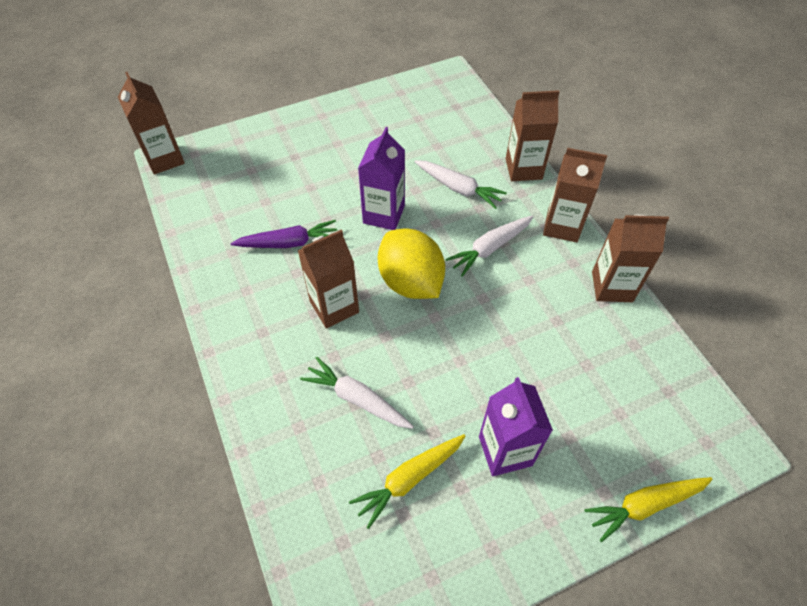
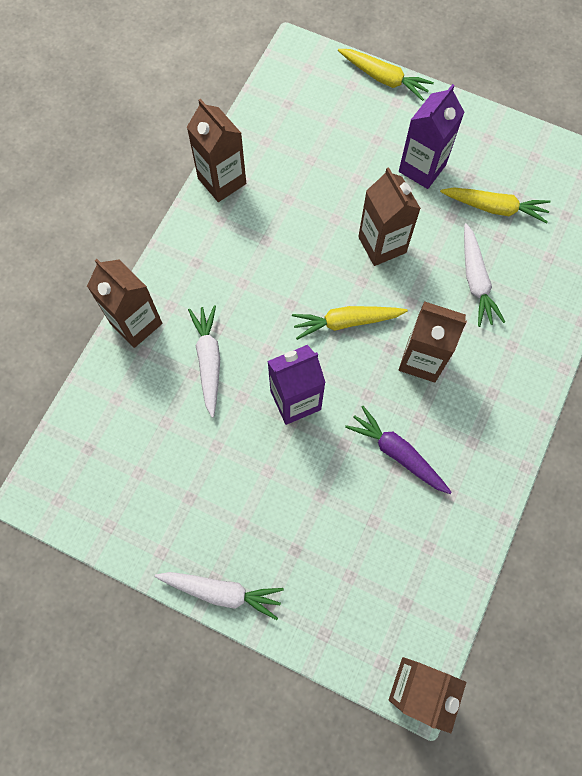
camera: 130 degrees left, 15 degrees up
yellow lemon [378,228,445,299] -> yellow carrot [292,306,408,340]
white carrot [445,216,534,277] -> white carrot moved to [155,572,284,620]
brown carton [543,148,607,242] -> brown carton moved to [358,167,421,266]

